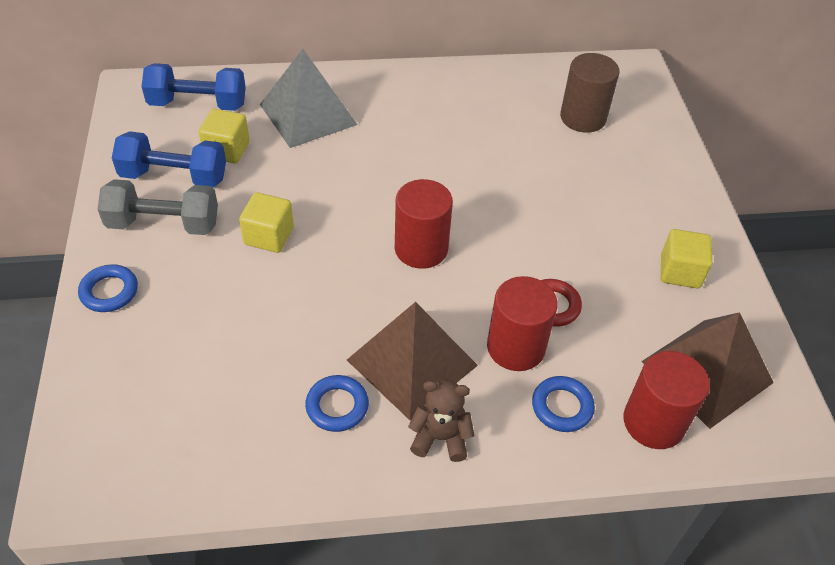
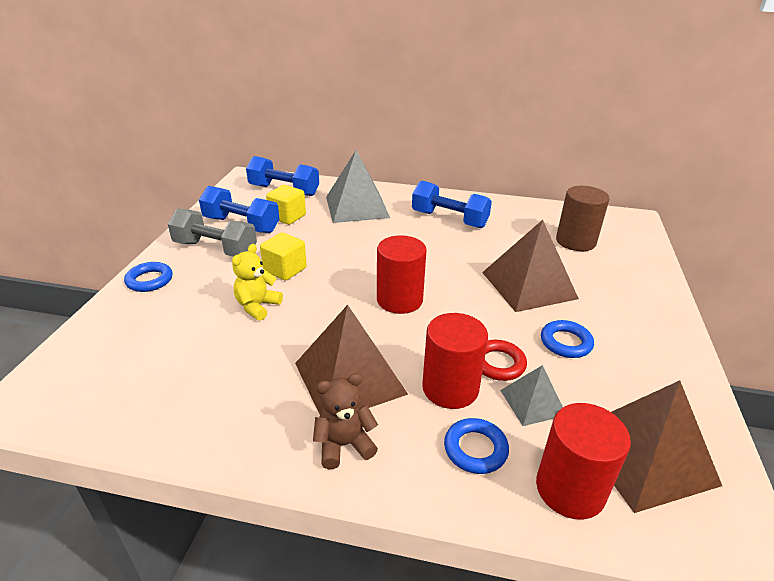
camera: 20 degrees right, 15 degrees down
blue ring [305,375,369,432] -> blue ring moved to [541,320,594,358]
brown teddy bear [408,380,474,462] -> brown teddy bear turned 45 degrees counterclockwise [313,373,378,469]
yellow cube [661,229,712,288] -> none
none -> yellow teddy bear [232,244,283,321]
none -> blue dumbbell [412,181,492,228]
none -> brown pyramid [482,220,579,312]
none -> grey pyramid [500,365,563,426]

